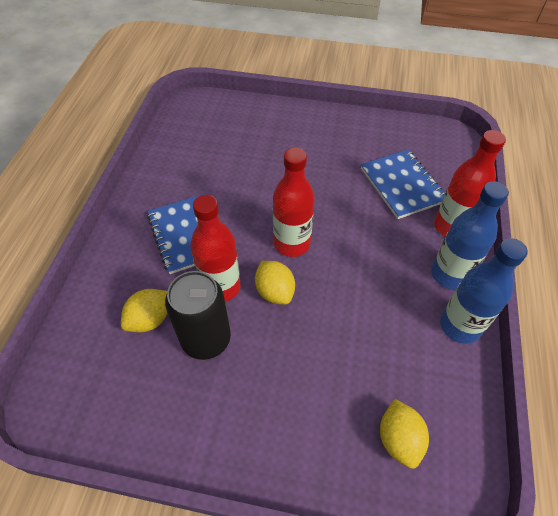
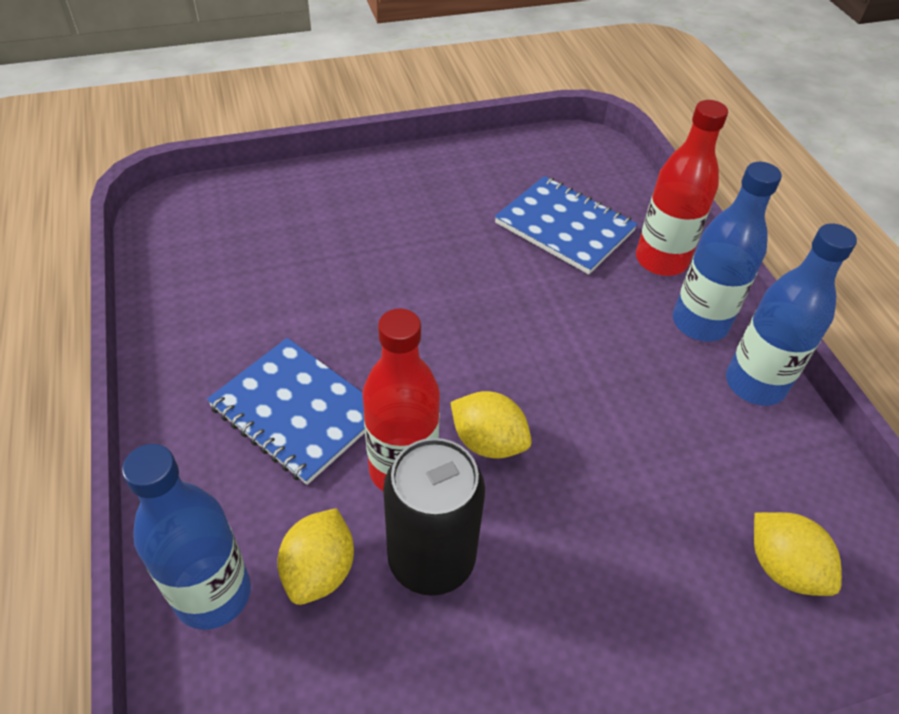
camera: 30 degrees left, 5 degrees down
red bottle [273,148,315,257] -> none
none -> blue bottle [122,444,251,630]

